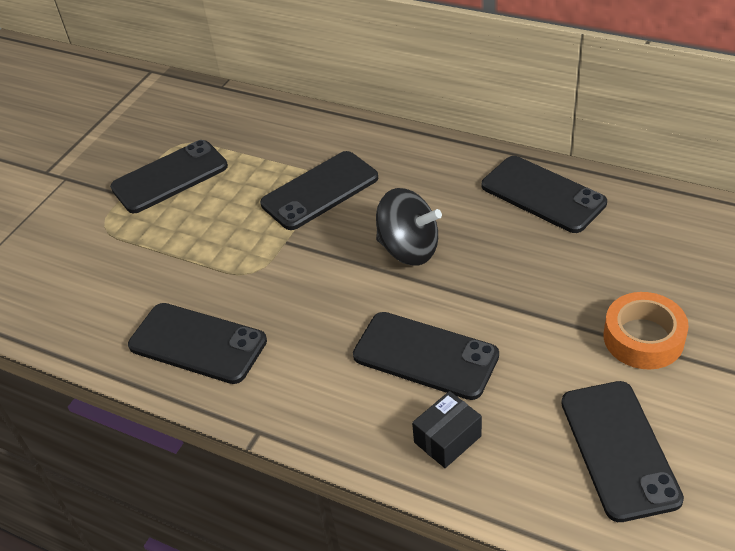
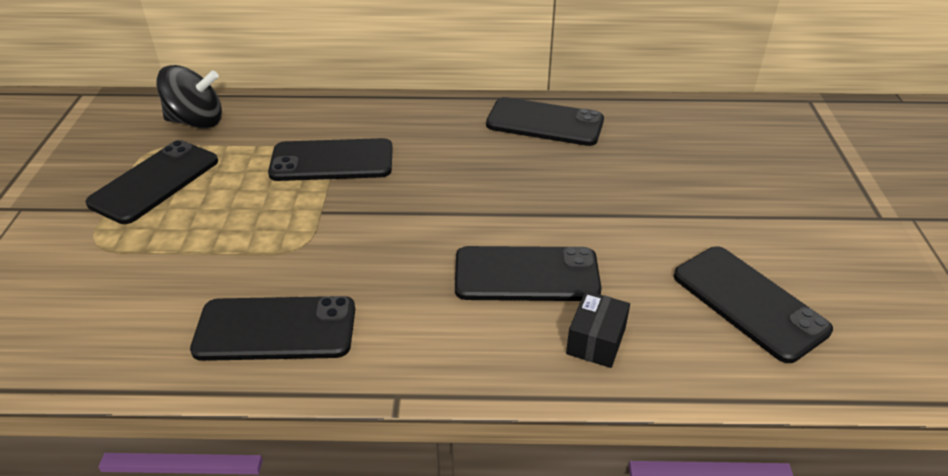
camera: 30 degrees left, 5 degrees down
black phone [260,151,378,230] -> black phone turned 60 degrees clockwise [268,138,393,181]
black spinning top [376,188,442,265] -> black spinning top moved to [156,65,222,129]
orange tape [603,292,689,369] -> none

